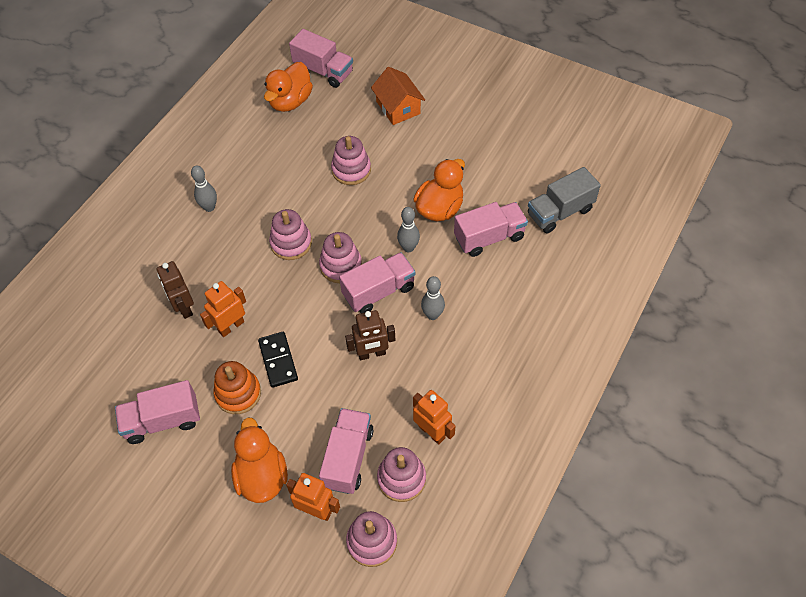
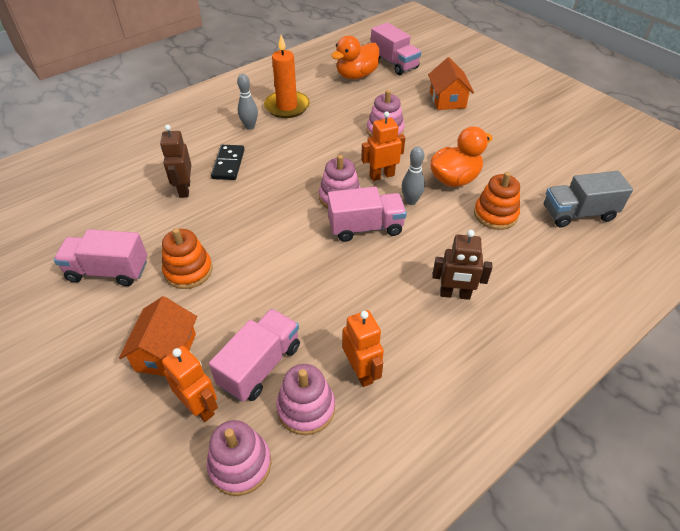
camera: 20 degrees right, 10 degrees down
orange robot [200,281,246,337] -> orange robot moved to [361,111,405,181]
orange duck [231,418,288,503] -> orange house [119,296,197,376]
black domino [258,332,298,388] -> black domino moved to [211,145,245,180]
pink stacking toy [269,209,312,260] -> none
brown robot [345,310,395,360] -> brown robot moved to [432,230,493,300]
grey bowling pin [421,276,445,320] -> none
pink truck [454,202,528,257] -> orange stacking toy [474,172,520,230]
none -> orange candle [264,35,310,118]

